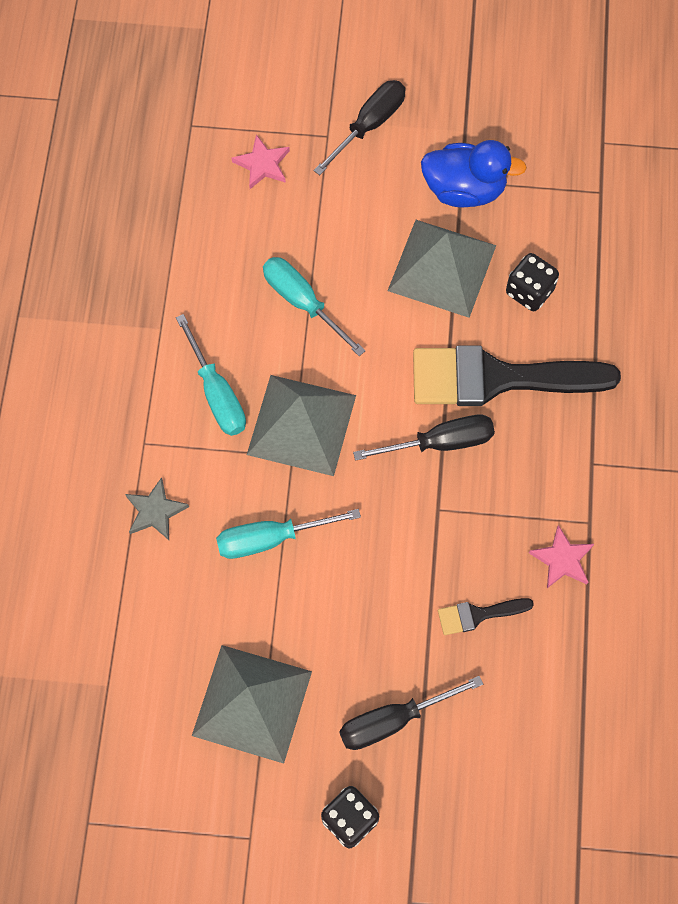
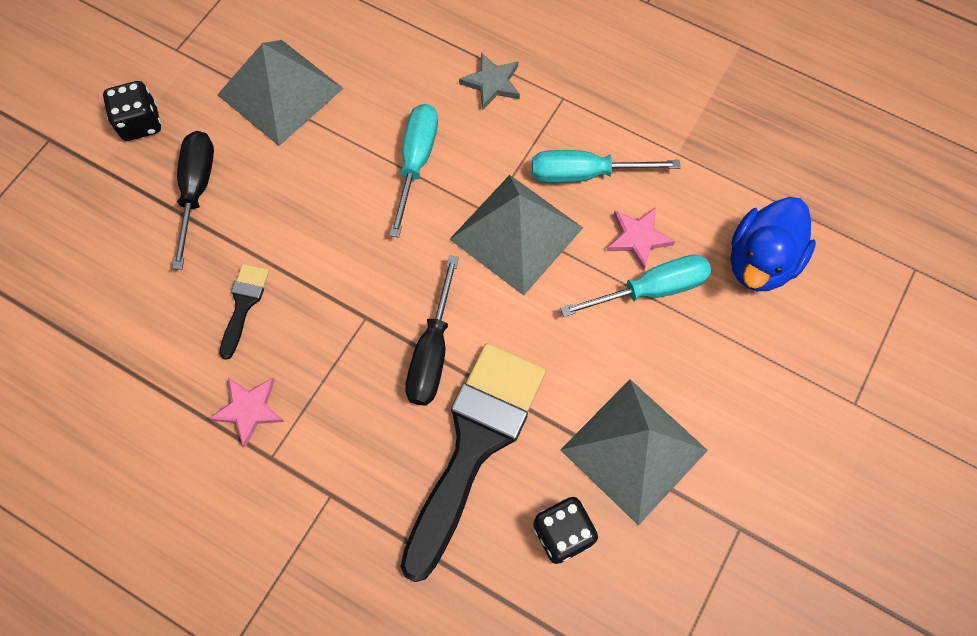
camera: 115 degrees right, 0 degrees up
pink star [232,134,290,189] -> pink star moved to [607,207,675,270]
black screwdriver [314,80,405,175] -> none
blue duck [421,140,527,208] -> blue duck moved to [730,197,816,291]

